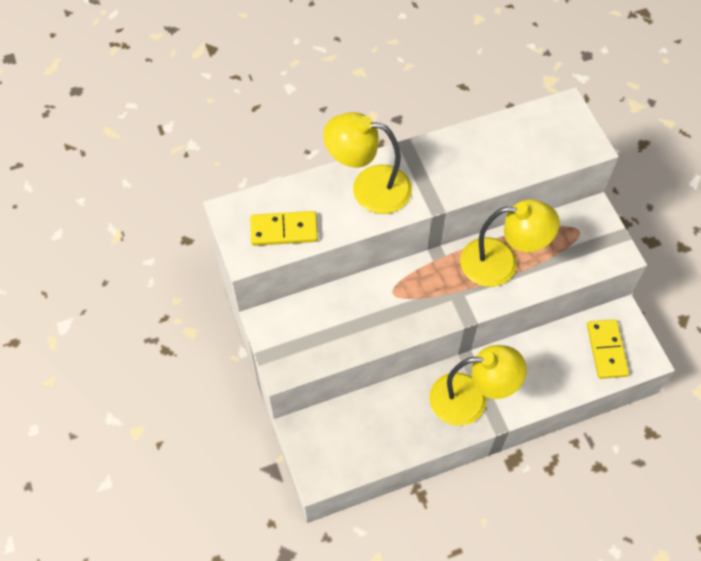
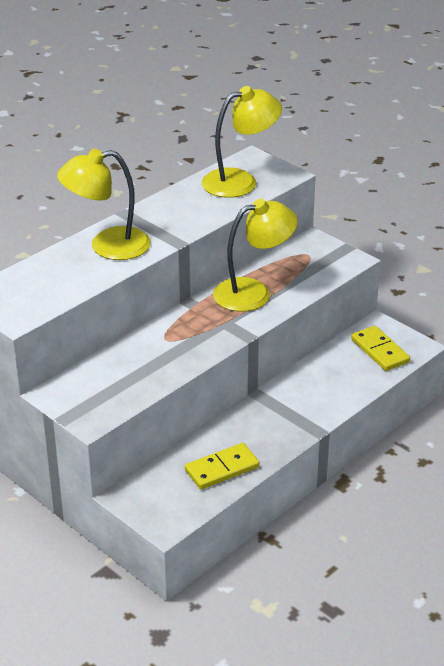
camera: 25 degrees left, 25 degrees down
yellow domino [250,211,318,246] -> yellow domino moved to [185,443,260,489]
yellow lamp [429,345,527,426] -> yellow lamp moved to [202,86,282,198]

